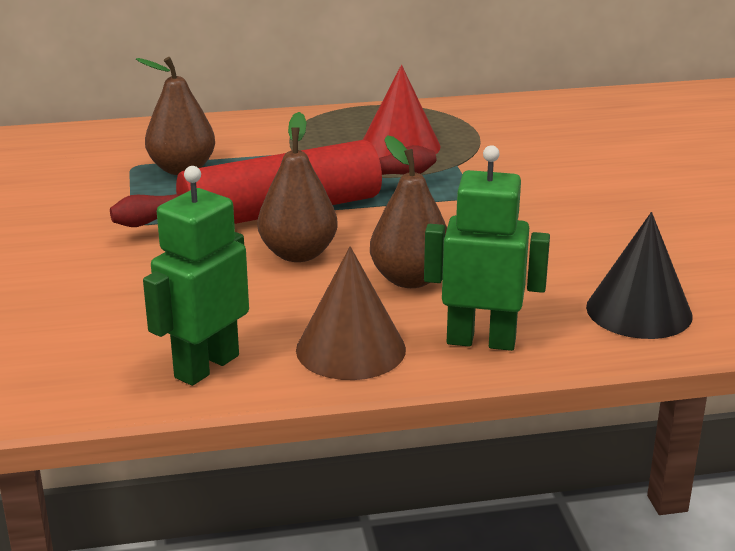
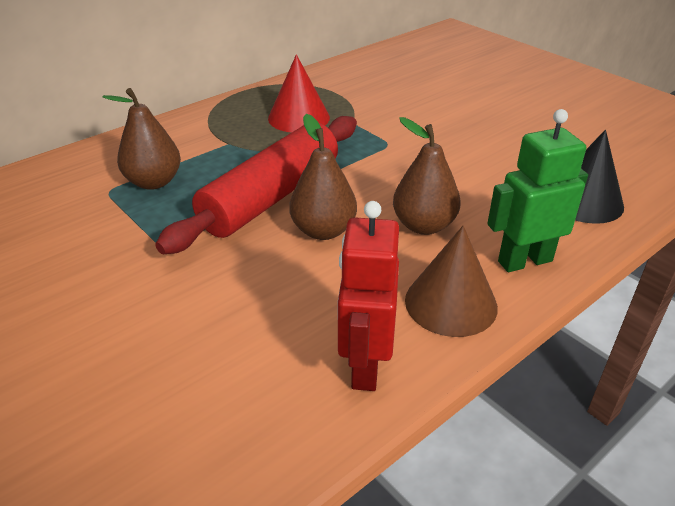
camera: 30 degrees left, 10 degrees up
green robot [143,166,249,386] -> red robot [337,201,399,391]

